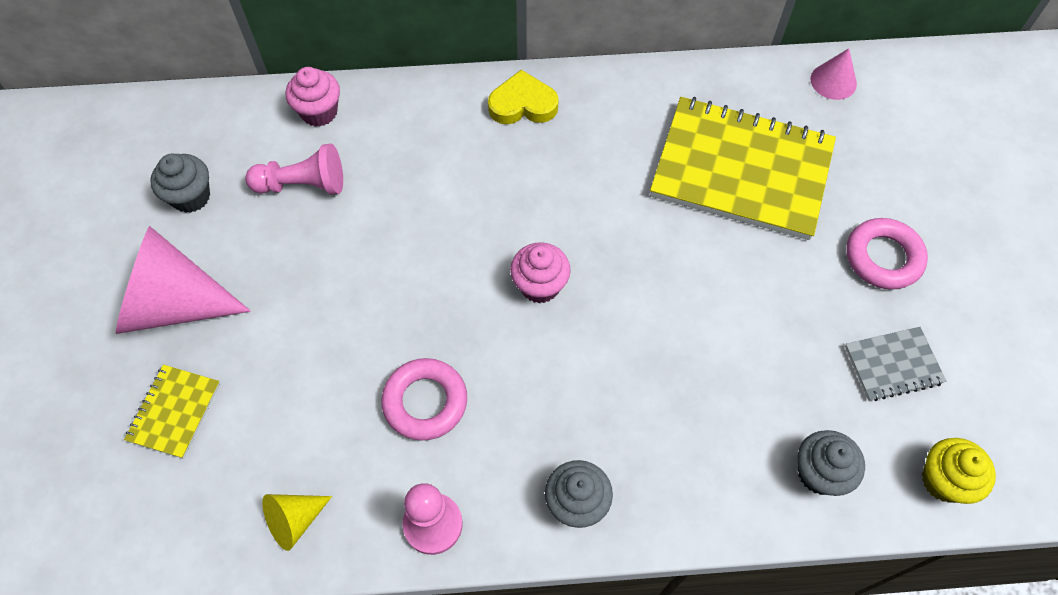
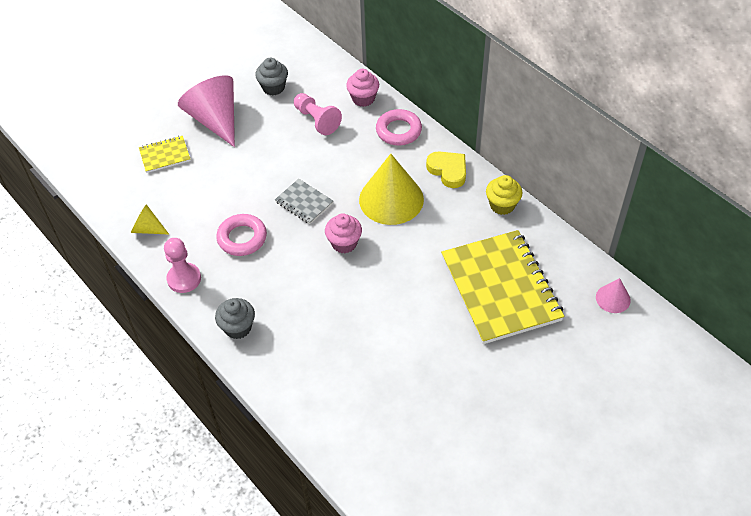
camera: 55 degrees right, 10 degrees down
grey cupcake [798,430,865,496] -> none
grey notebook [845,327,946,401] -> grey notebook moved to [275,179,333,224]
pink ring [846,218,928,290] -> pink ring moved to [376,109,422,145]
yellow cupcake [922,438,996,504] -> yellow cupcake moved to [486,175,523,215]
none -> yellow cone [359,154,424,225]

